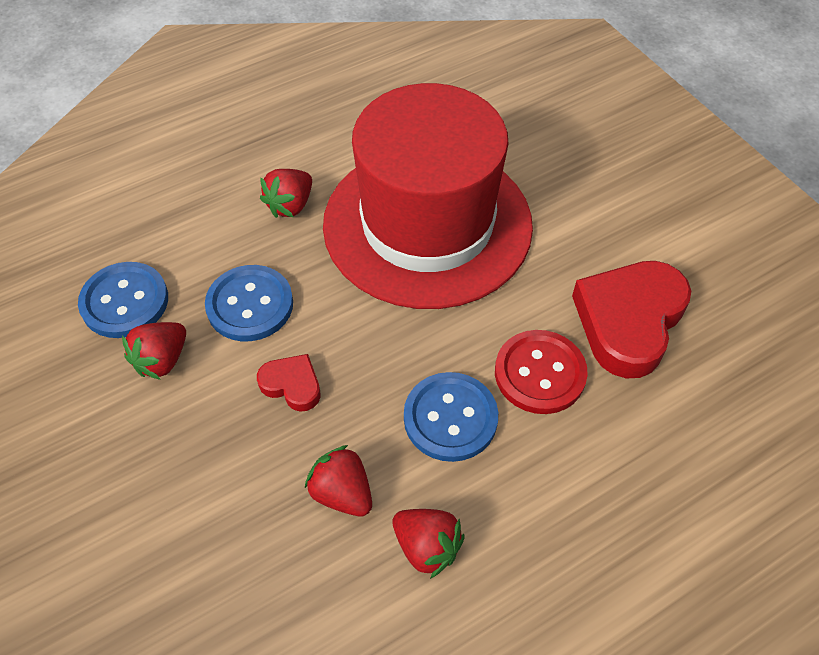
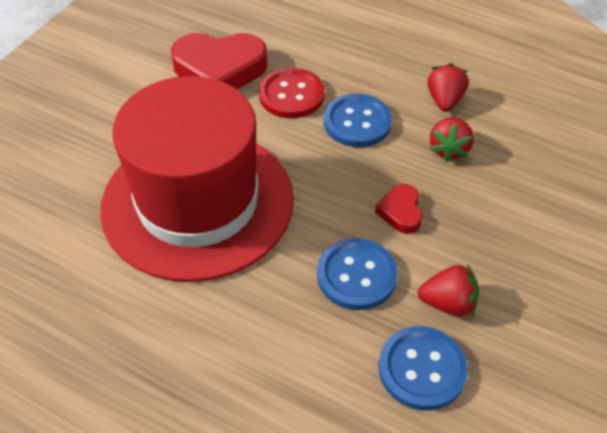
camera: 120 degrees left, 5 degrees down
red strawberry [260,169,312,218] -> none

